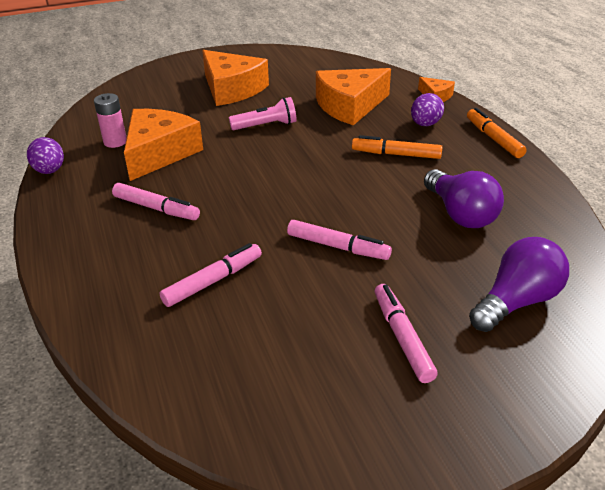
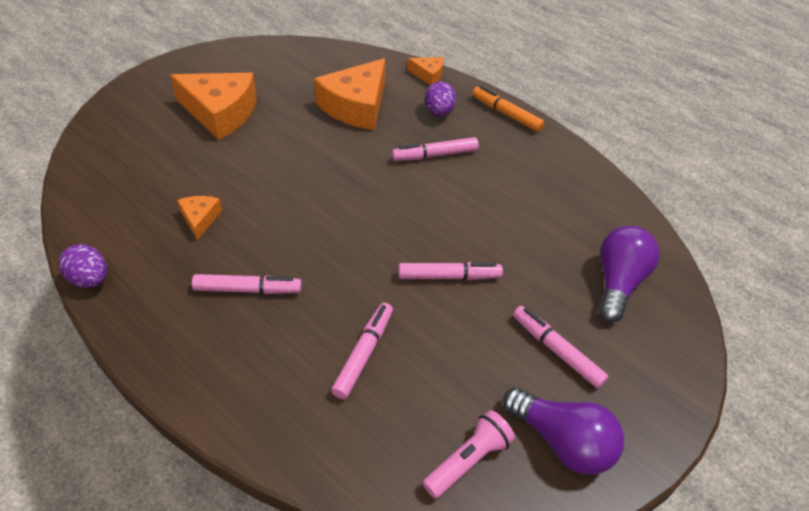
camera: 30 degrees left, 10 degrees up
pink battery [94,93,127,148] -> none
orange cheese [124,109,203,181] -> orange cheese [177,196,222,241], size x0.48
pink flashlight [229,97,297,130] -> pink flashlight moved to [423,410,515,499]
orange marker [352,135,443,159] -> pink marker [392,137,479,161]
purple light bulb [424,169,504,228] -> purple light bulb moved to [503,387,624,475]

